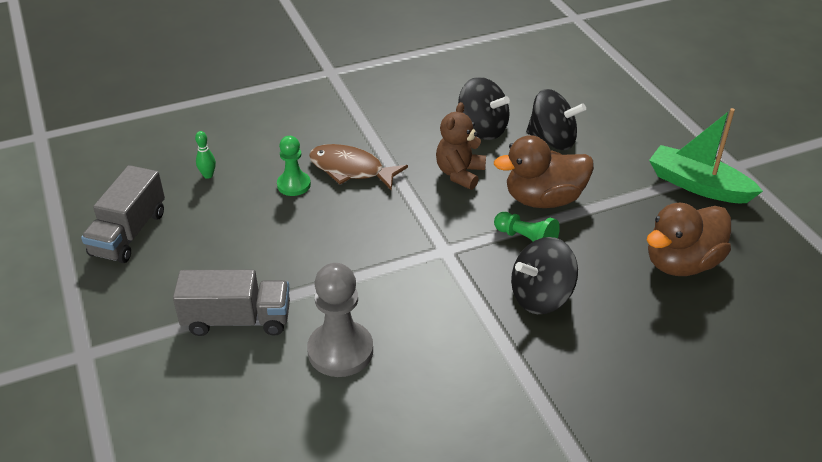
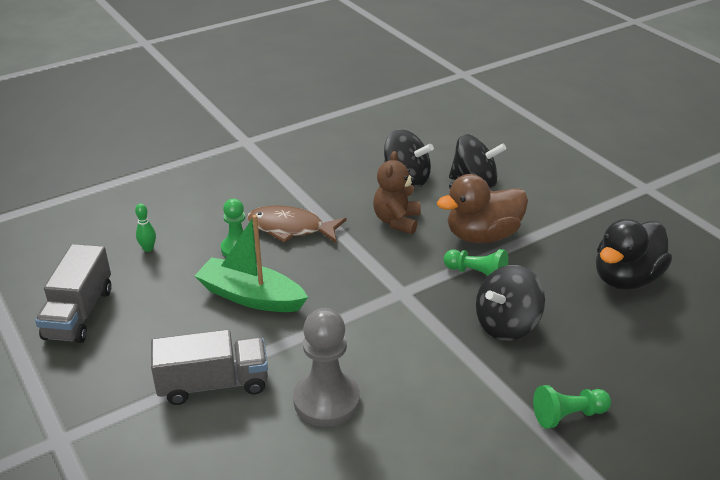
camera: 10 degrees left, 5 degrees down
brown duck [647,203,731,276] -> black duck [596,219,672,290]
green boat [649,108,763,203] -> green boat moved to [195,215,308,312]
none -> green pawn [533,385,611,429]

